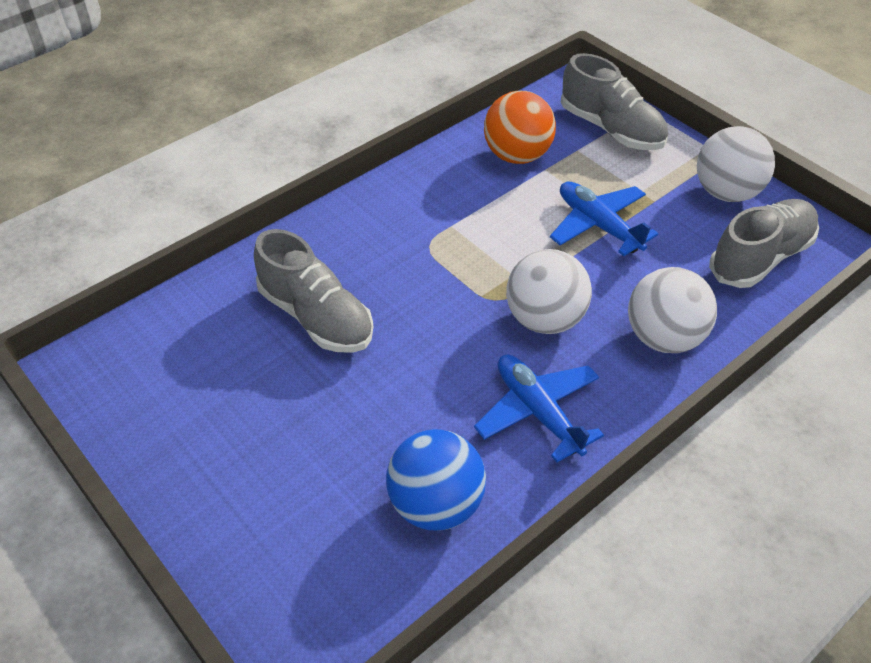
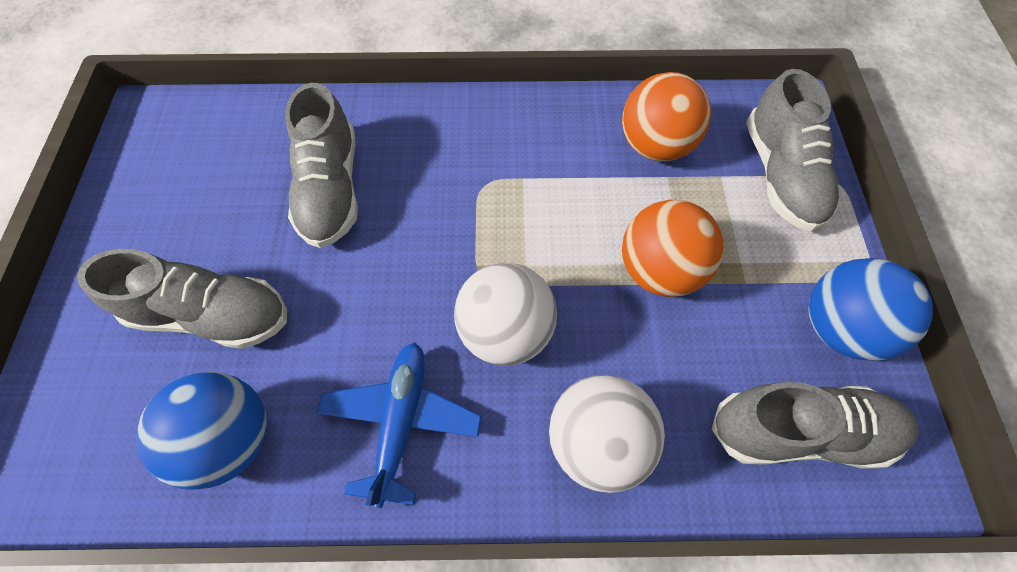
camera: 40 degrees right, 15 degrees up
blue plane [550,181,659,256] -> orange ball [622,200,723,297]
white ball [697,126,775,202] -> blue ball [808,258,933,361]
none -> grey shoe [77,249,287,349]

